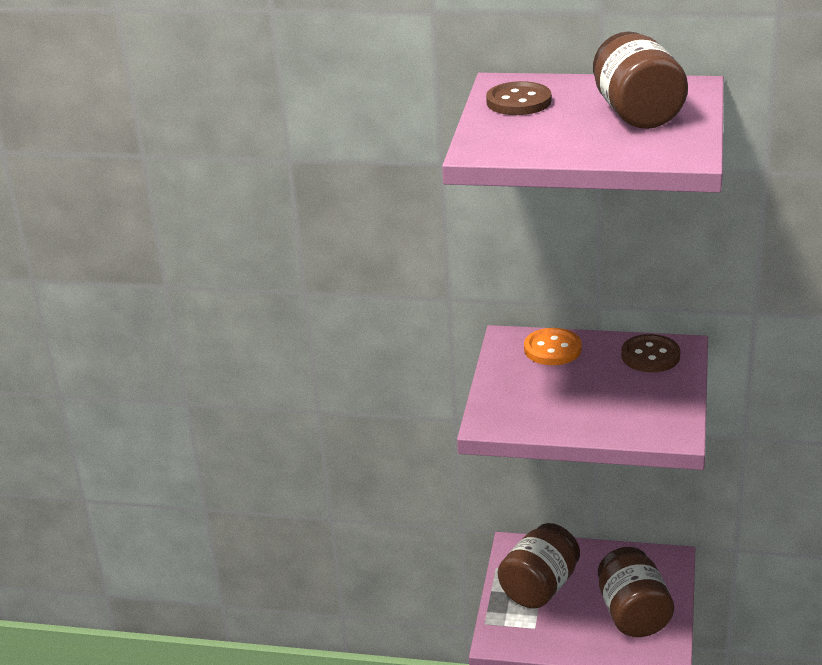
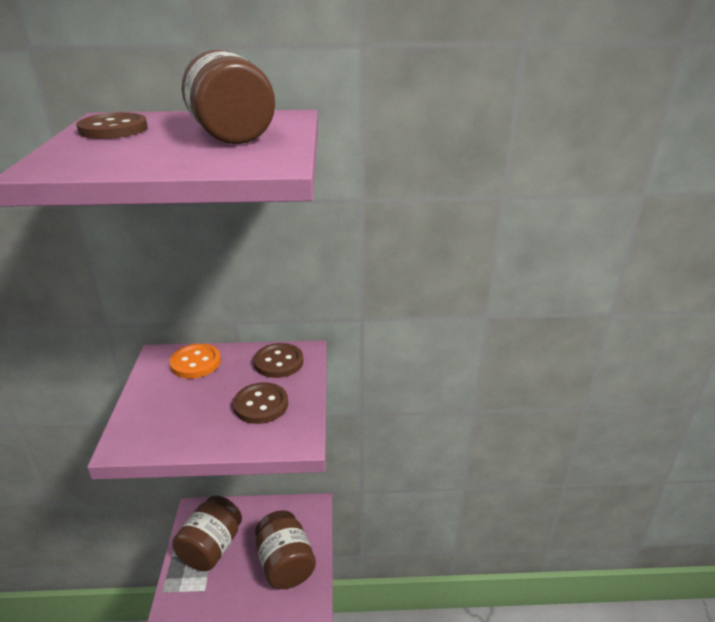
camera: 15 degrees left, 0 degrees up
none -> brown button [233,382,288,424]

